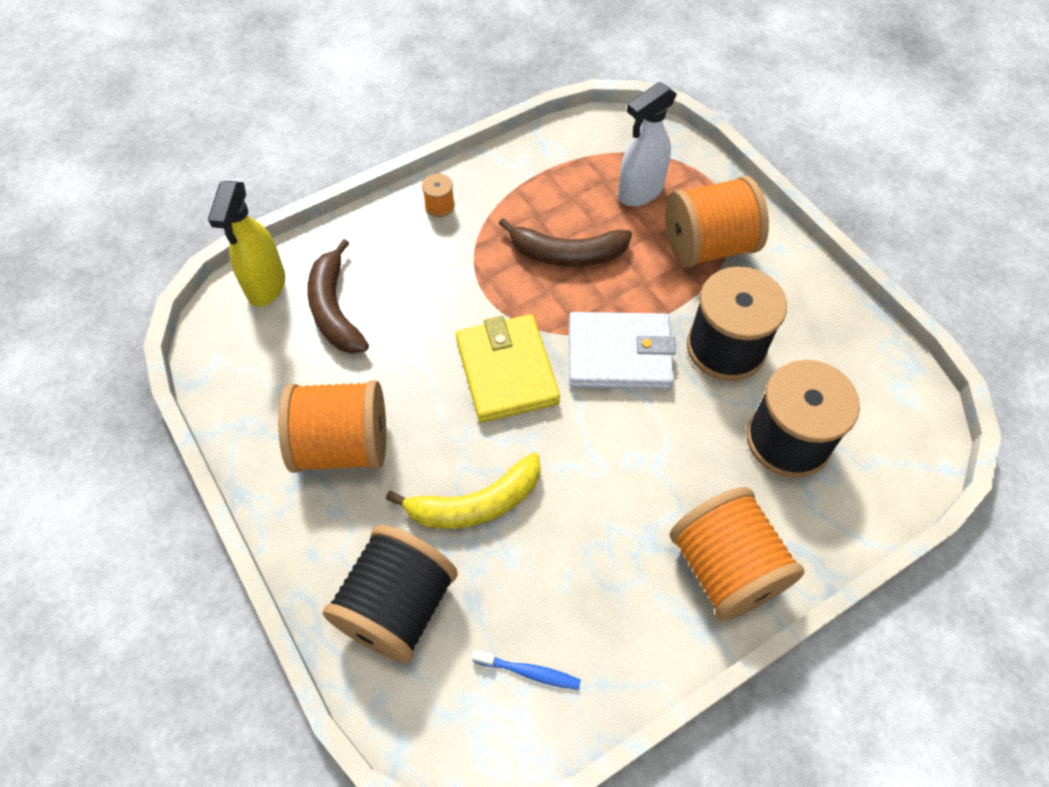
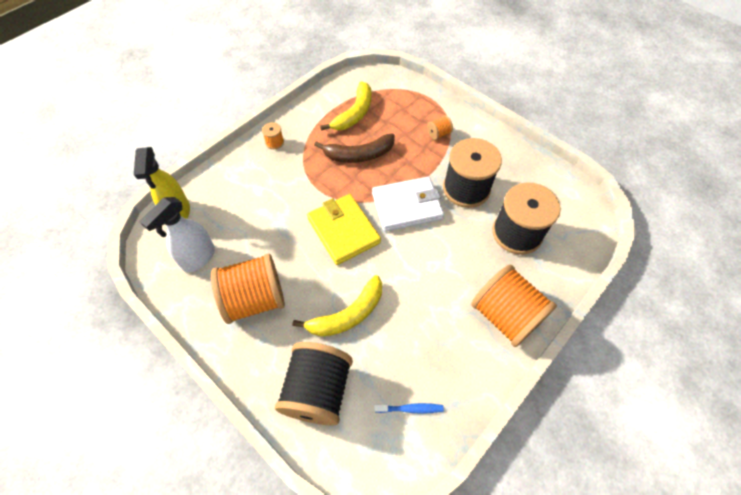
camera: 15 degrees left, 0 degrees up
brown banana [307,239,369,354] -> none
white spray bottle [618,82,677,206] -> white spray bottle moved to [139,197,215,272]
orange spool [665,176,769,268] -> orange spool [427,115,453,140], size x0.42
none -> yellow banana [320,81,371,131]

